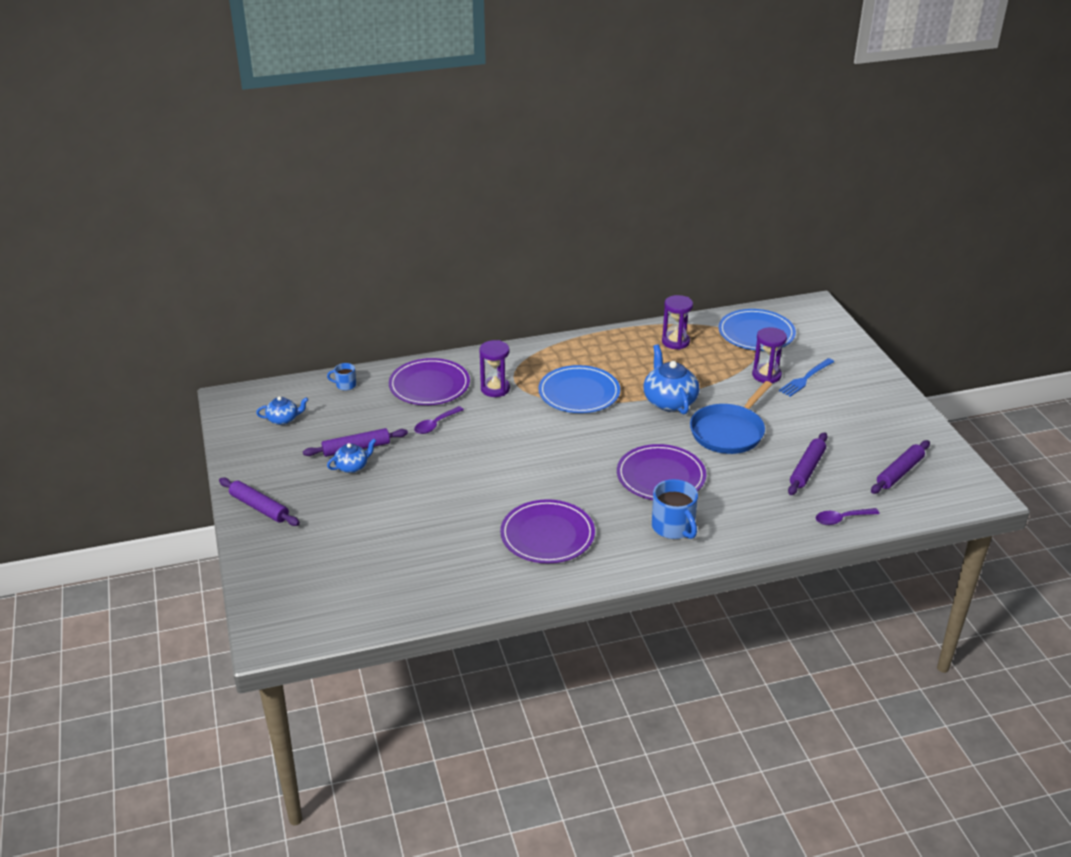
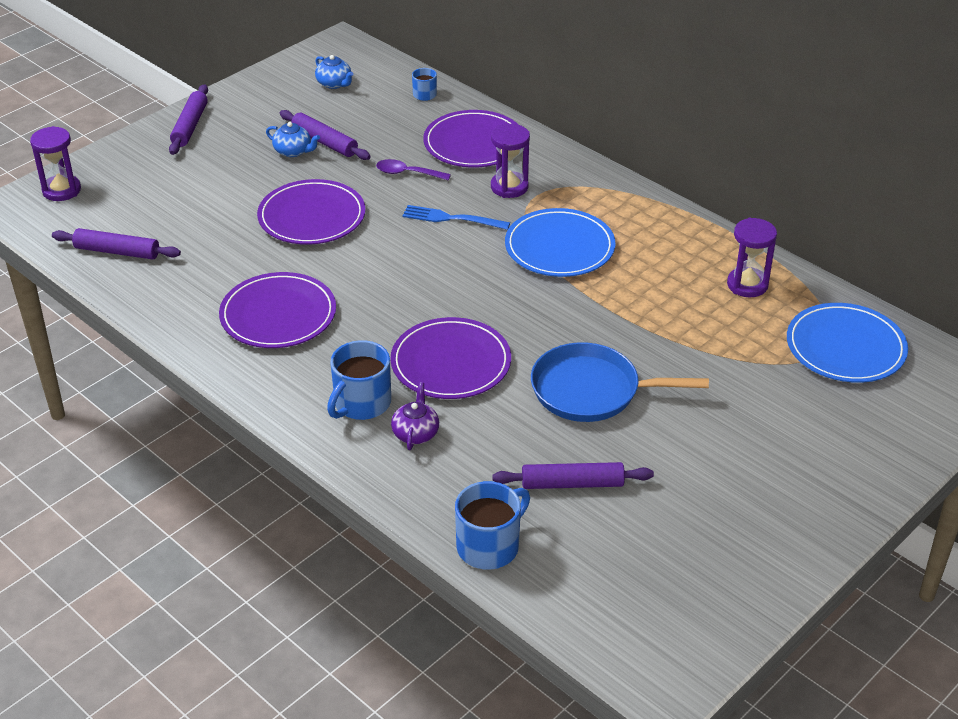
camera: 60 degrees right, 5 degrees up
blue teapot [644,344,699,414] -> none
purple hourglass [752,327,787,383] -> purple hourglass moved to [30,126,81,201]
blue fork [779,358,834,397] -> blue fork moved to [403,205,510,230]
purple spoon [816,508,880,525] -> blue mug [455,481,530,570]
purple rolling pin [871,440,930,494] -> purple rolling pin moved to [52,228,181,260]
none -> purple plate [257,179,366,245]
none -> purple teapot [391,382,439,450]

